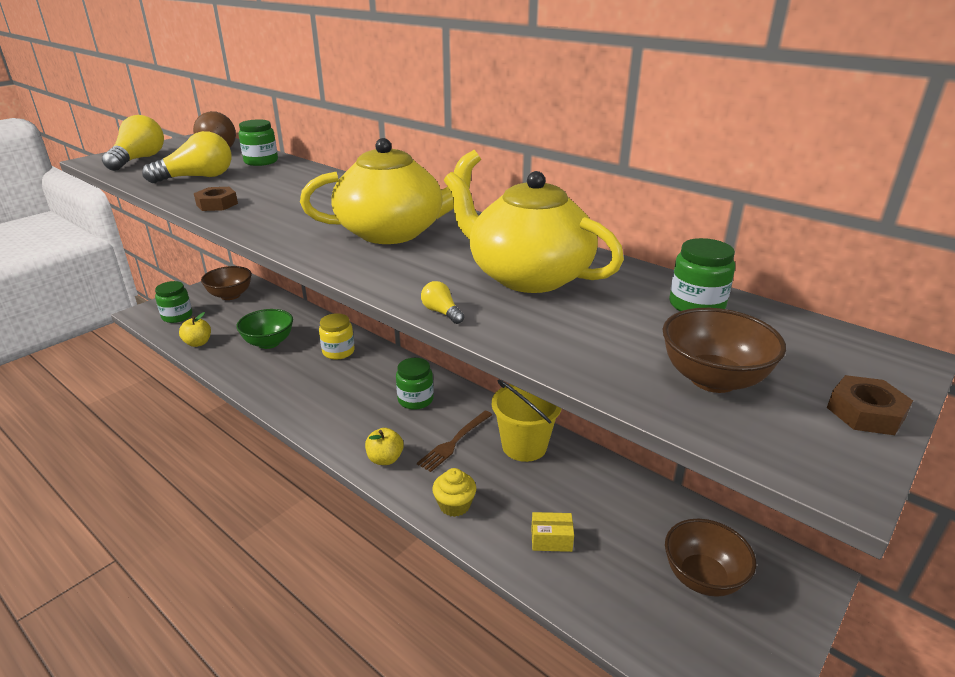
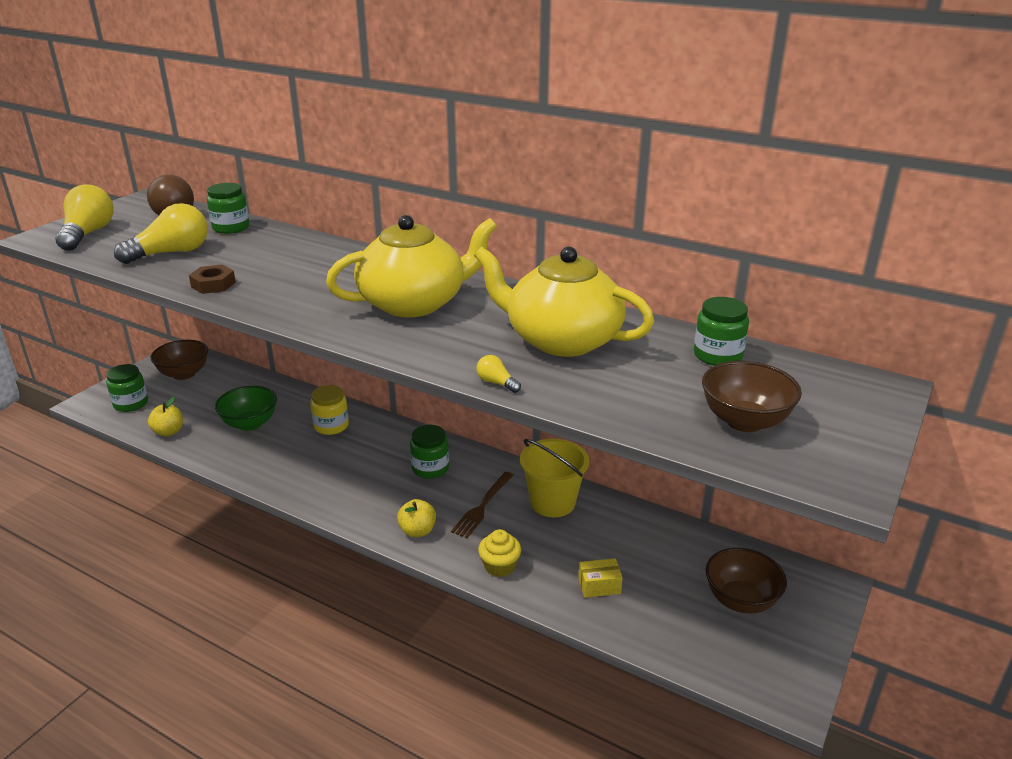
camera: 10 degrees left, 0 degrees up
brown nut [827,375,913,435] -> none

